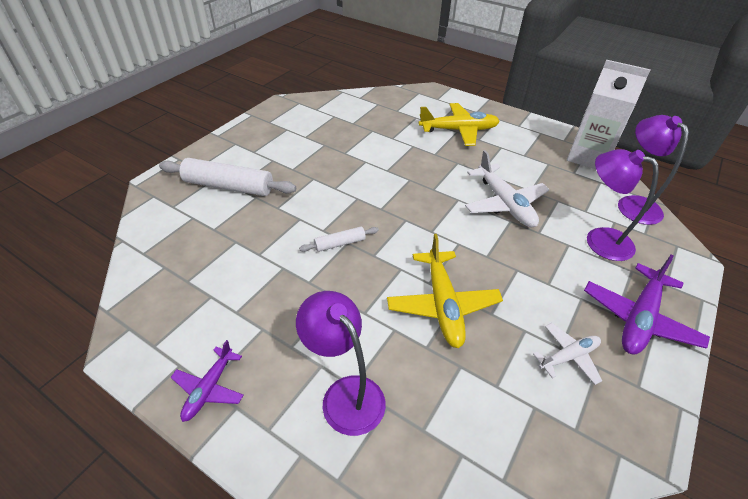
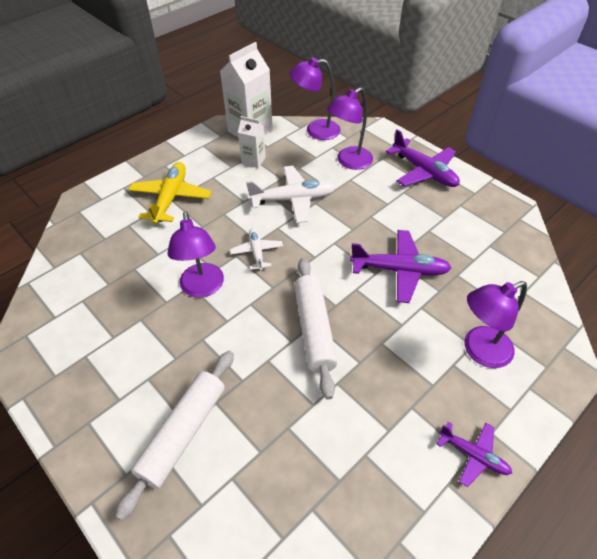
camera: 75 degrees left, 5 degrees up
white rolling pin [299,227,379,252] -> white rolling pin [294,258,338,400], size x1.97
yellow plane [387,234,503,348] -> purple plane [350,230,451,303]
white plane [533,323,602,385] -> white plane moved to [230,228,283,271]
none -> purple lamp [167,211,224,298]
none -> white carton [238,116,266,168]

